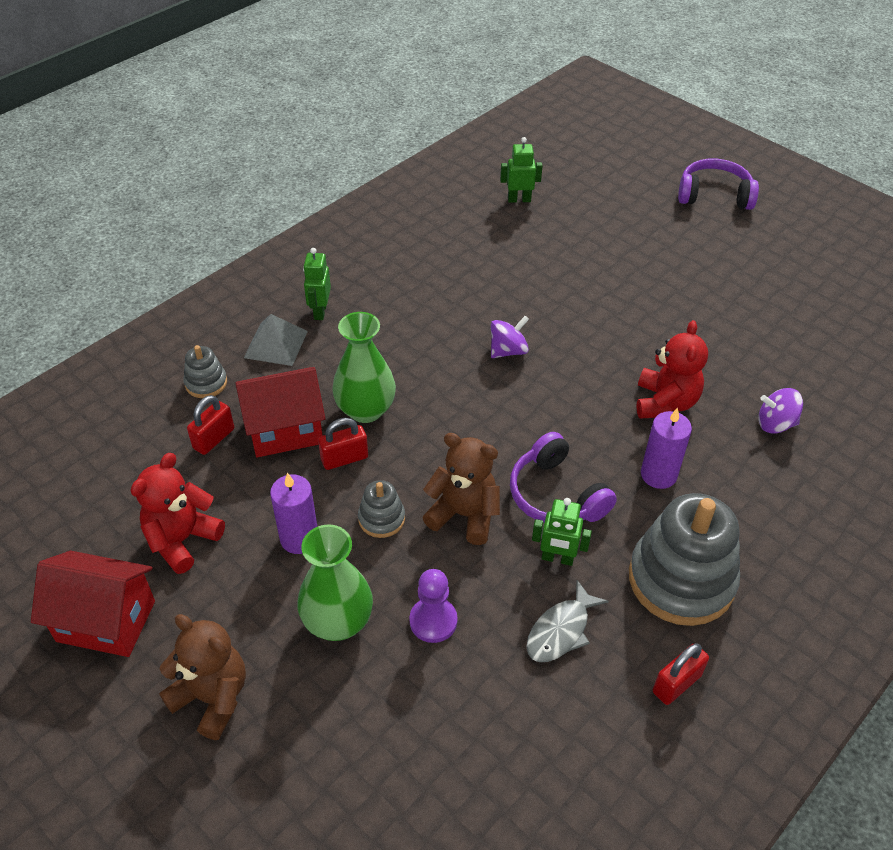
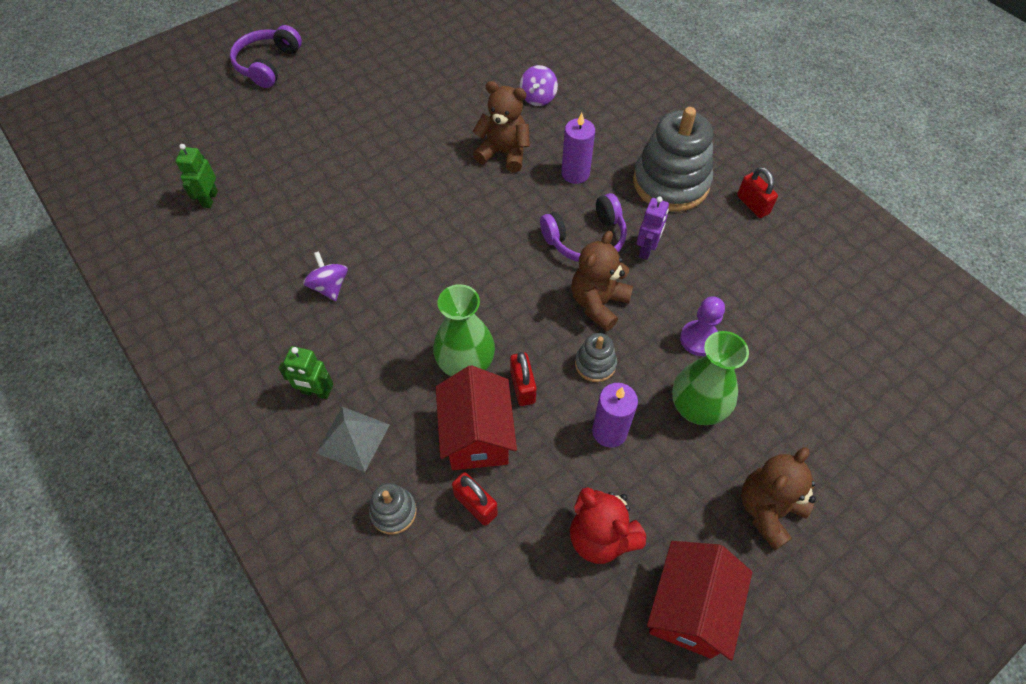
camera: 80 degrees left, 10 degrees up
purple spinning top [491,316,529,358] -> purple spinning top moved to [303,251,348,301]
grey fish [526,580,609,662] -> none
green robot [532,498,592,566] -> purple robot [637,196,669,260]
red teddy bear [636,320,708,419] -> brown teddy bear [472,81,530,172]

